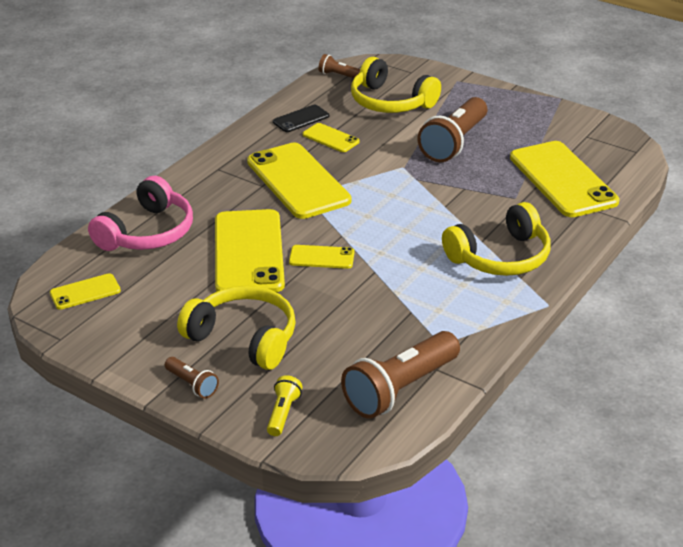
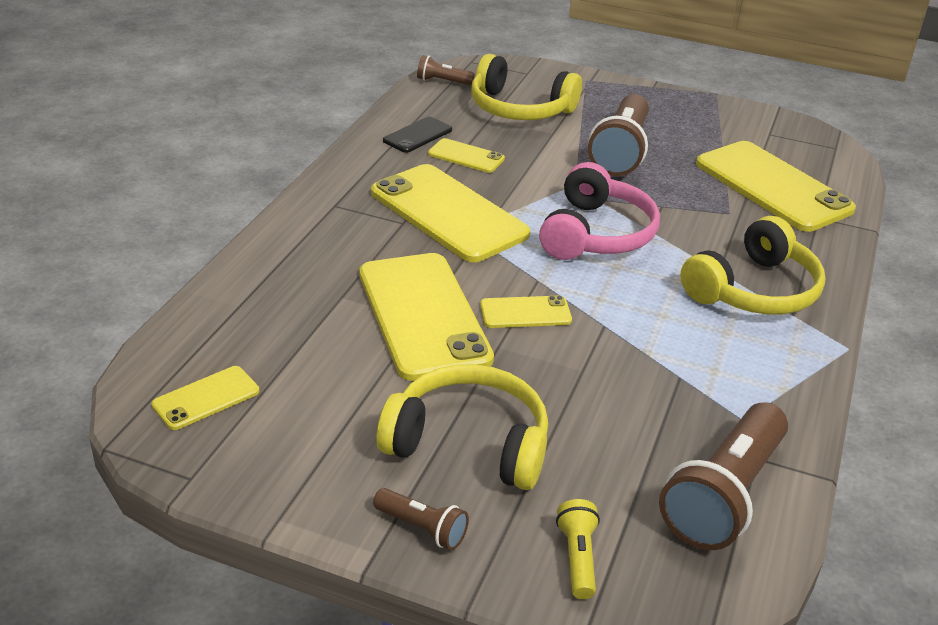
camera: 15 degrees left, 0 degrees up
pink headphones [88,176,193,251] -> pink headphones moved to [539,162,660,260]

